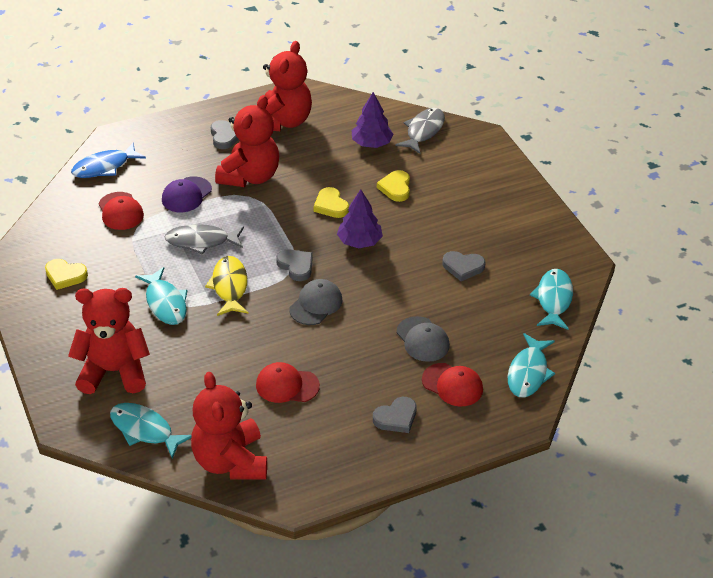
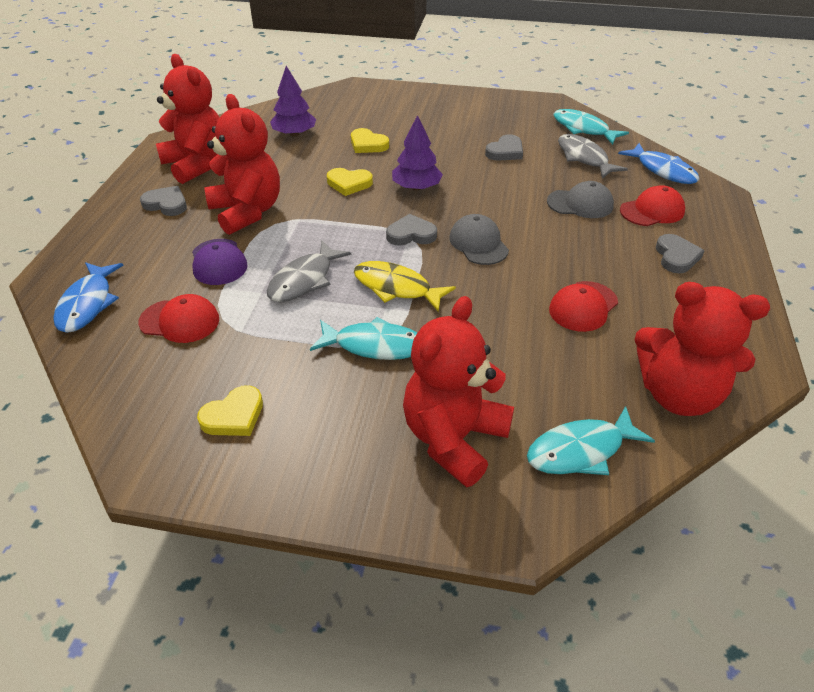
camera: 55 degrees left, 0 degrees up
grey fish [395,108,445,154] -> grey fish moved to [558,134,628,179]
turquoise fish [508,333,555,397] -> blue fish [618,143,699,184]

